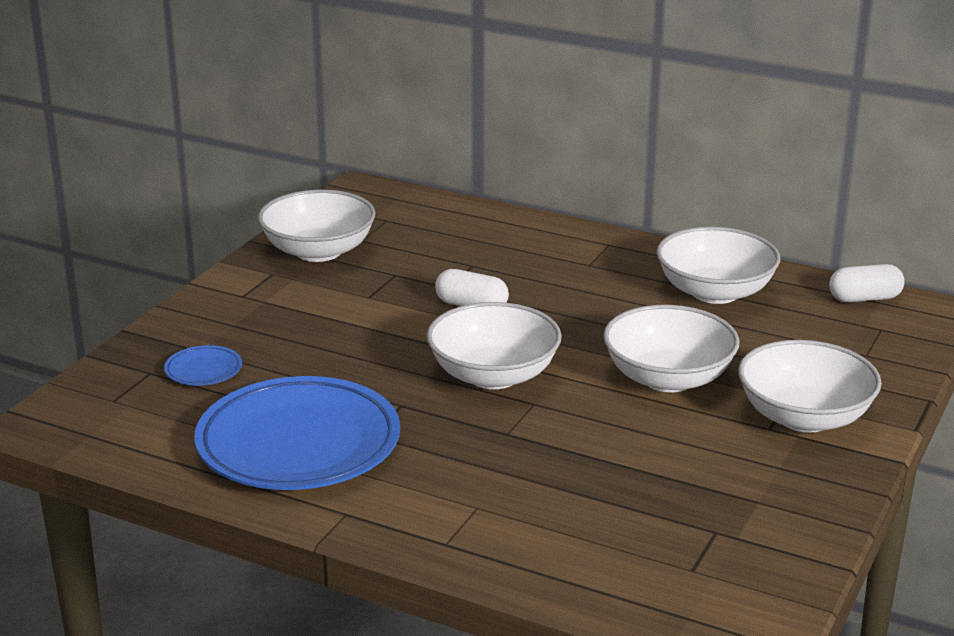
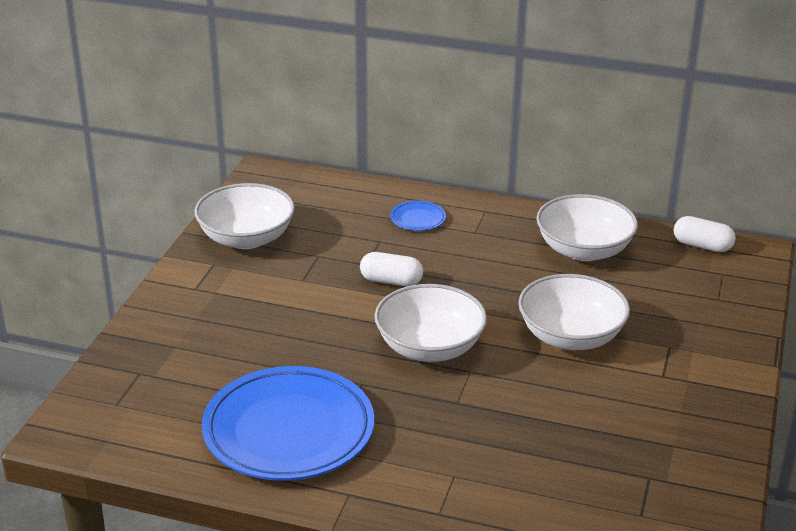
camera: 10 degrees left, 5 degrees up
blue plate [164,345,242,386] -> blue plate moved to [390,201,446,231]
white bowl [738,340,882,433] -> none
white capsule [829,264,905,302] -> white capsule turned 45 degrees clockwise [674,216,736,252]

